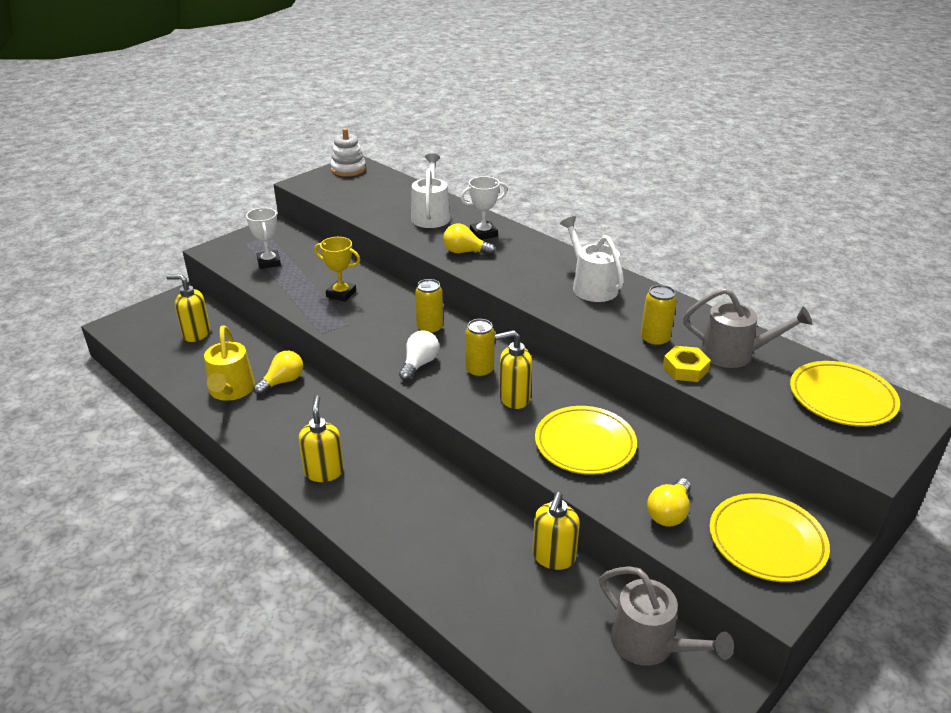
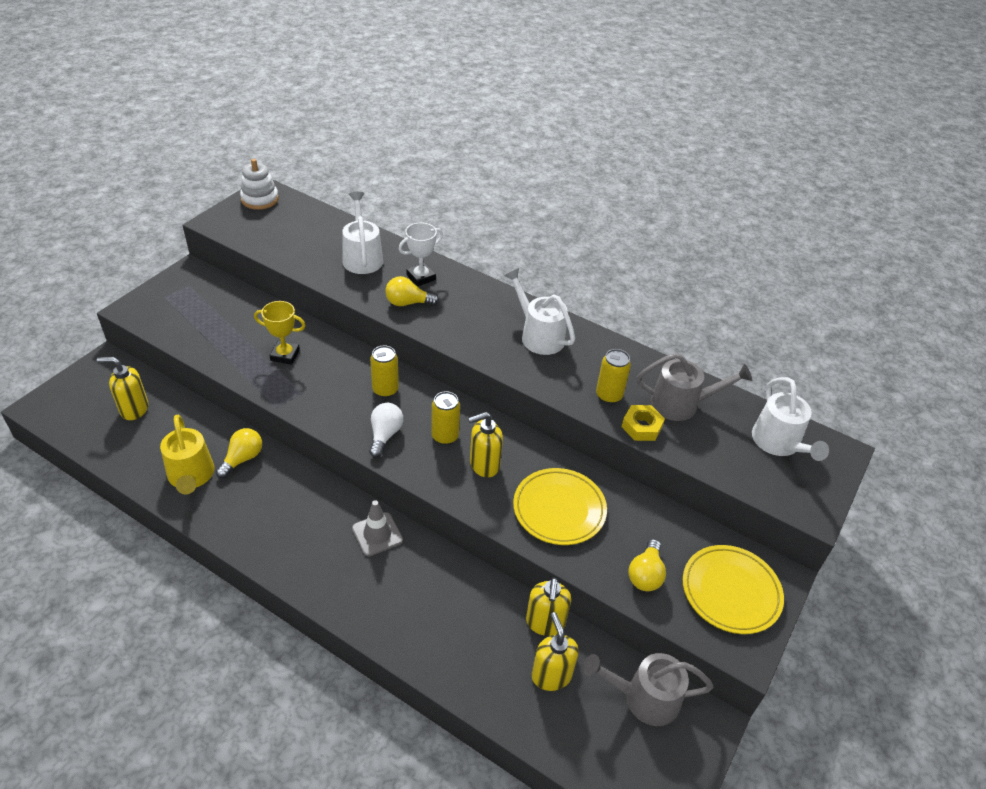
camera: 15 degrees left, 10 degrees up
white trophy [246,208,281,269] -> none
yellow soap dispenser [299,395,344,482] -> yellow soap dispenser moved to [532,612,579,691]
grey watering can [599,566,734,666] -> grey watering can turned 150 degrees clockwise [583,653,713,726]
yellow plate [790,361,900,426] -> white watering can [752,377,829,461]
none -> grey traffic cone [352,500,403,556]

